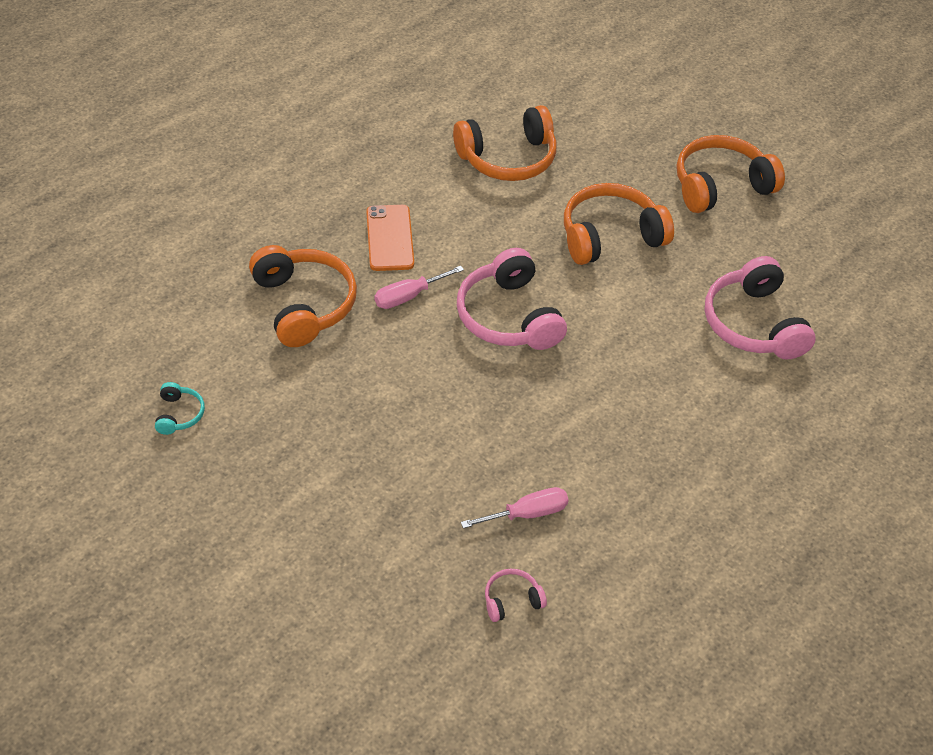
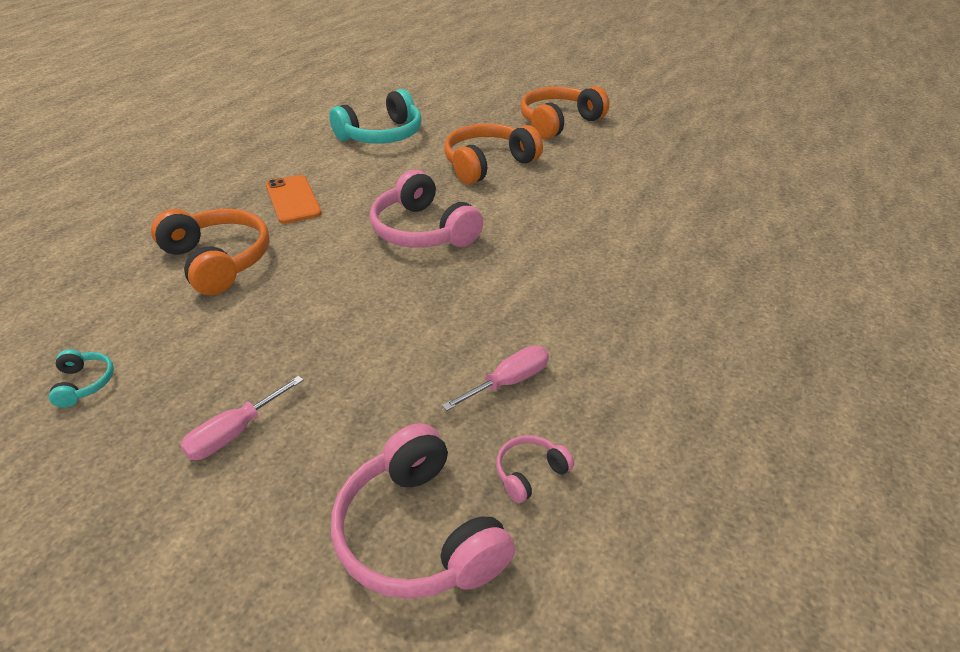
camera: 15 degrees left, 10 degrees down
pink screwdriver [374,266,464,309] -> pink screwdriver moved to [180,375,304,460]
orange headphones [453,105,557,181] -> turquoise headphones [329,89,422,144]
pink headphones [705,256,816,360] -> pink headphones moved to [331,423,515,599]

